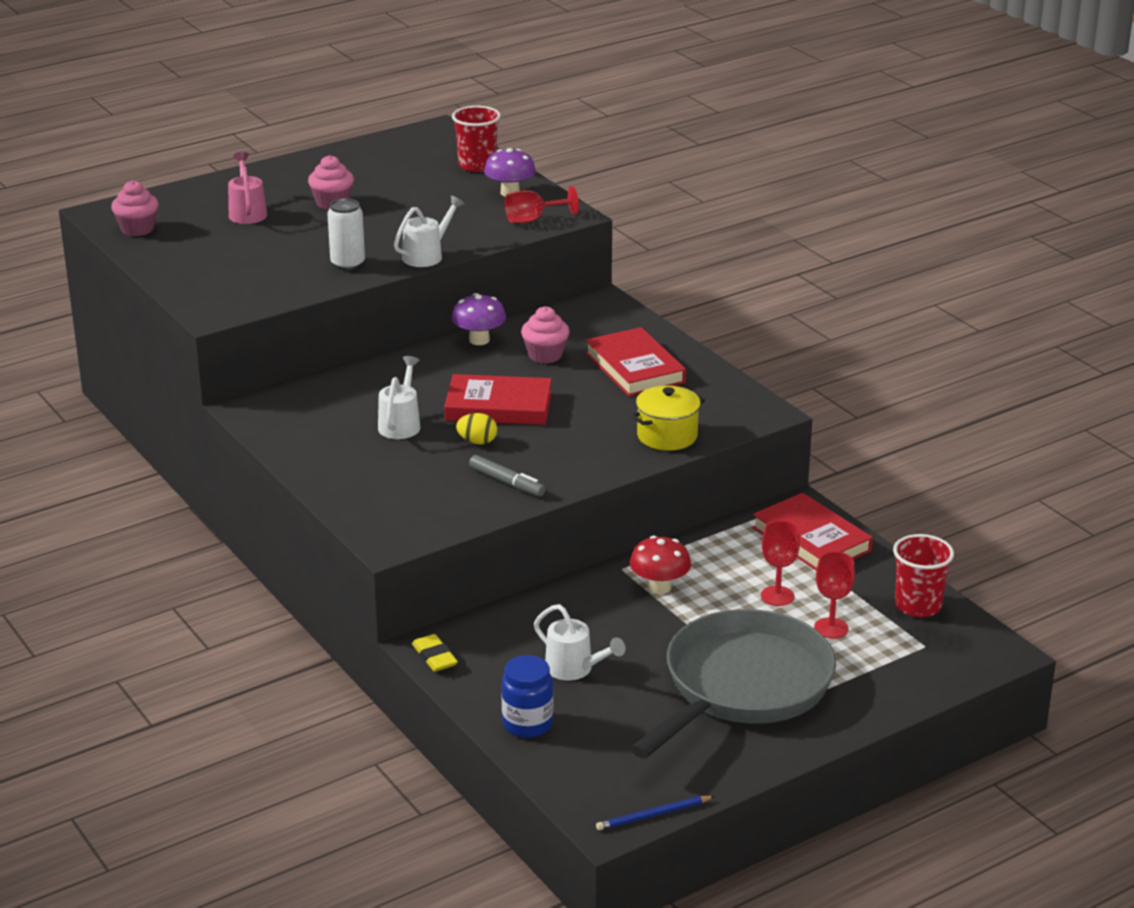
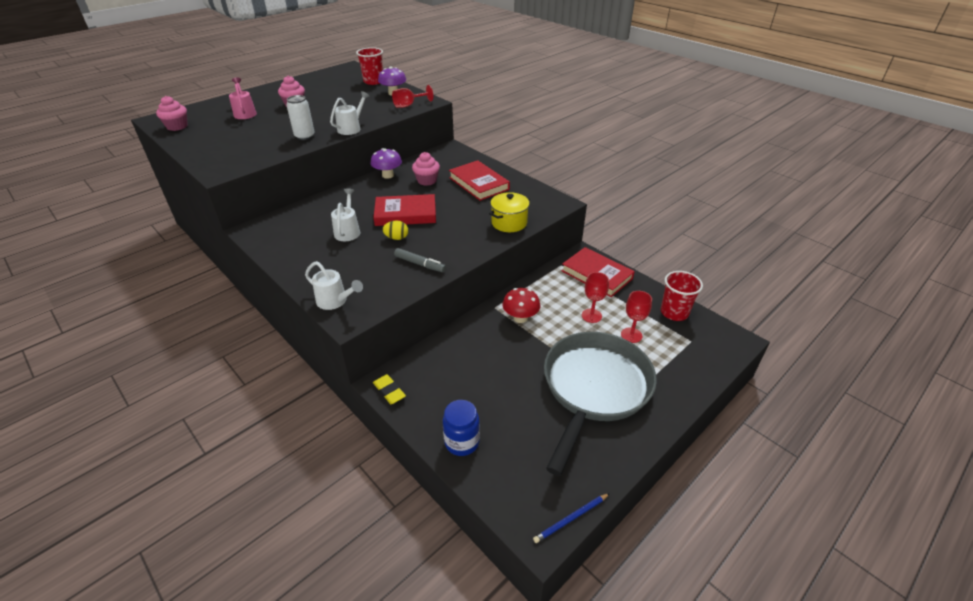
camera: 10 degrees left, 10 degrees up
white watering can [534,604,625,681] -> white watering can moved to [305,261,363,310]

